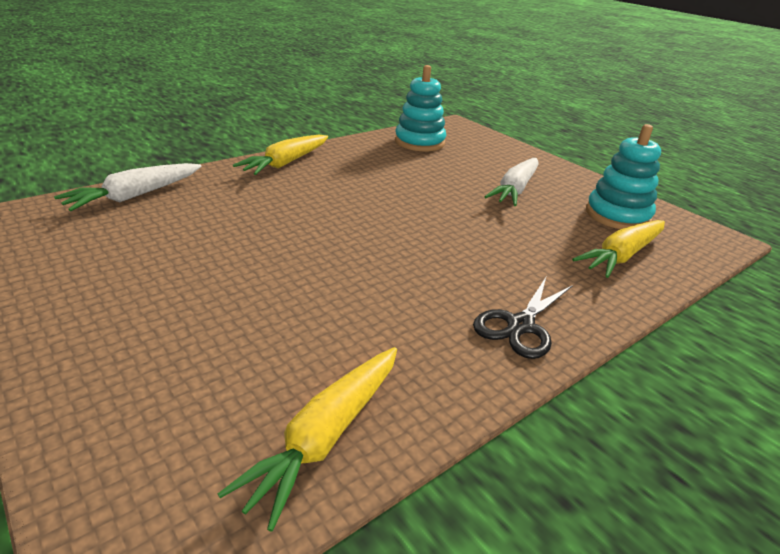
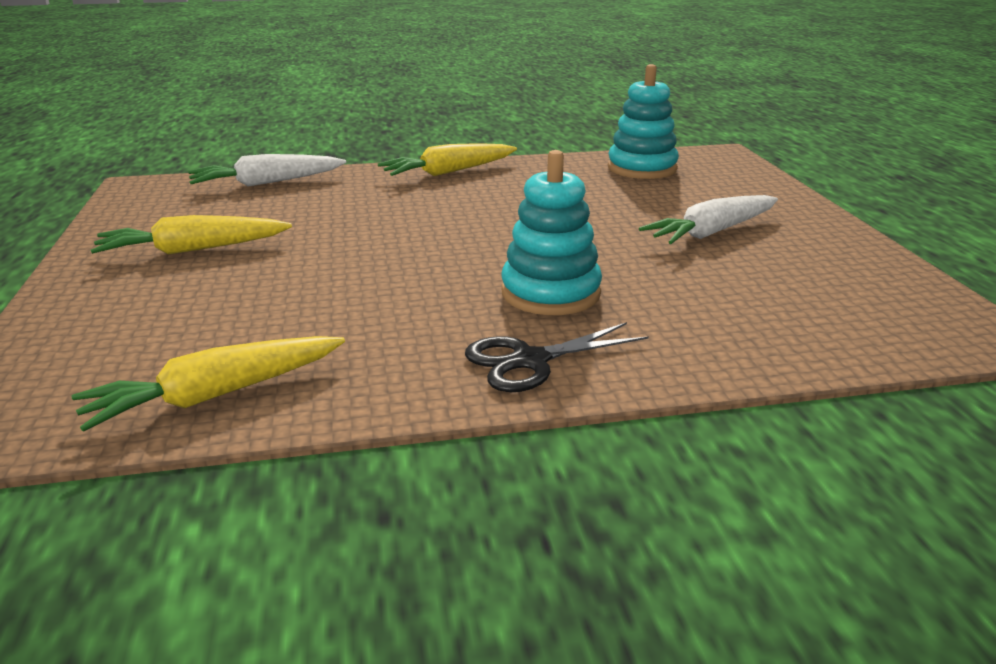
camera: 30 degrees right, 5 degrees down
yellow carrot [572,220,665,278] -> yellow carrot moved to [91,215,292,255]
turquoise stacking toy [586,124,661,229] -> turquoise stacking toy moved to [501,150,602,315]

